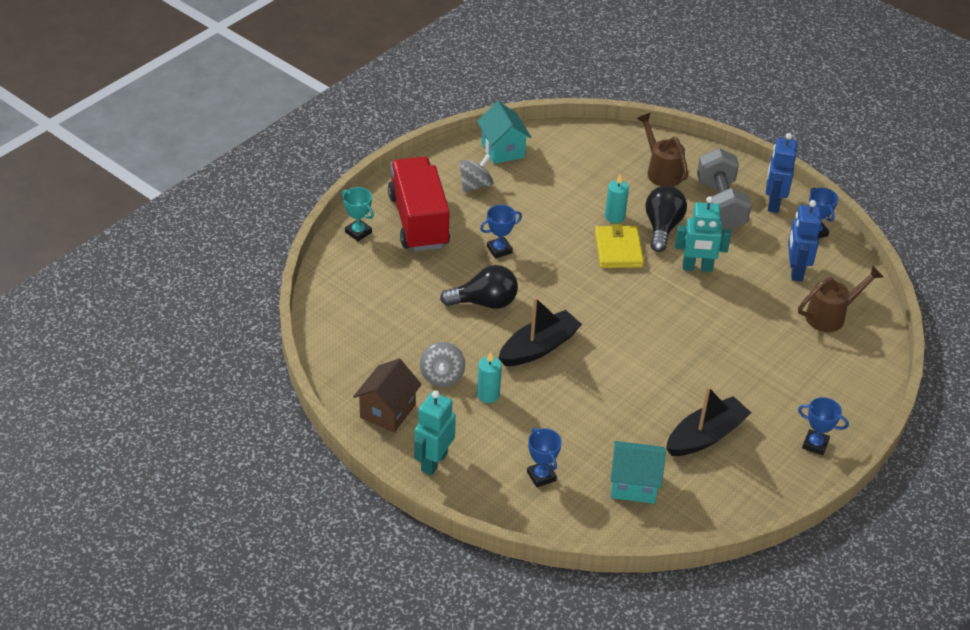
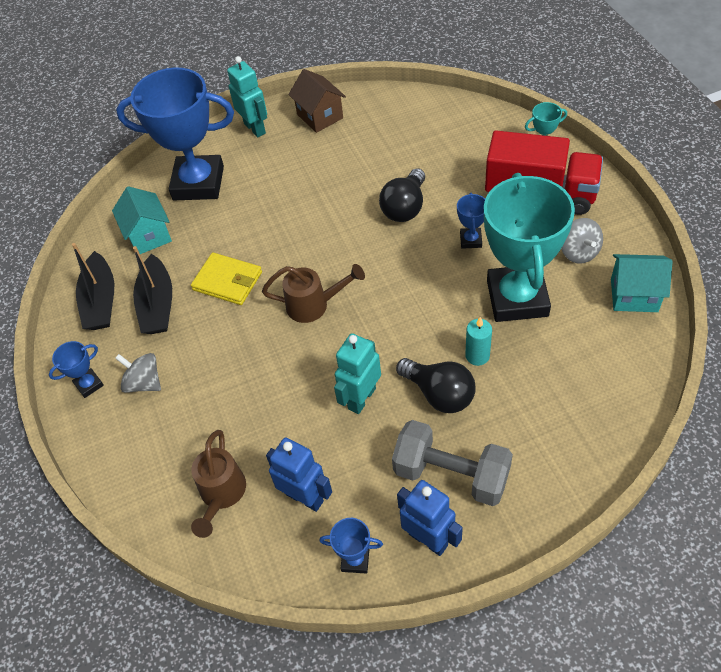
camera: 125 degrees right, 10 degrees up
grey spinning top [420,342,465,387] -> grey spinning top moved to [115,353,161,393]
turquoise candle [477,352,502,403] -> none
black boat [498,297,582,366] -> black boat moved to [72,243,114,330]
blue trophy [527,428,562,488] -> blue trophy [116,68,234,200], size x2.46
yellow wallet [595,224,644,268] -> yellow wallet moved to [191,252,262,305]
turquoise house [610,441,666,504] -> turquoise house turned 60 degrees counterclockwise [112,186,172,254]
brown watering can [637,113,688,186] -> brown watering can moved to [262,264,365,323]
none -> turquoise trophy [484,173,575,322]

